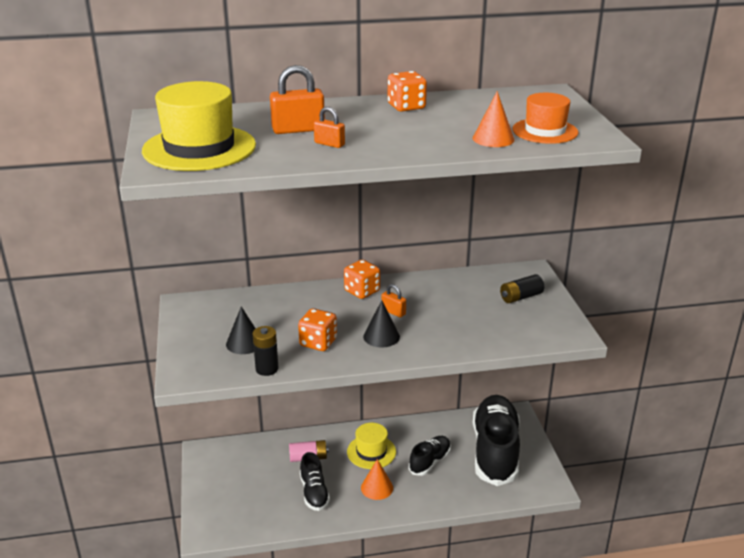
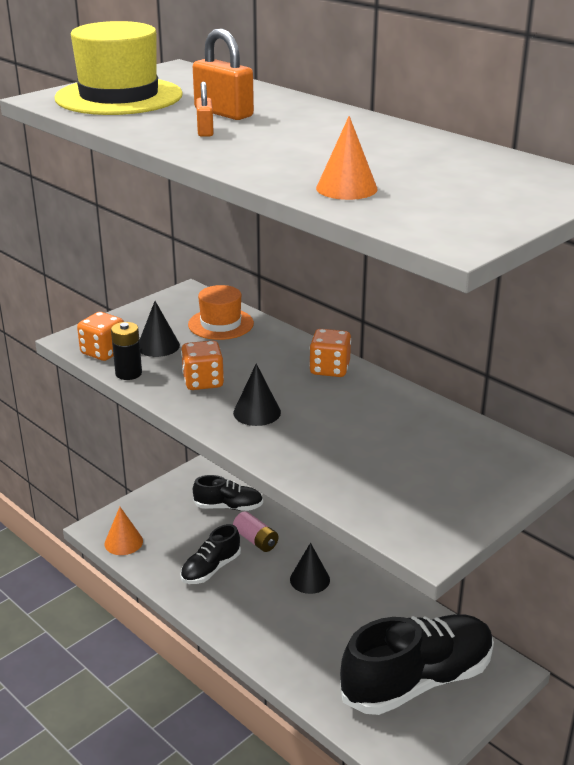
camera: 55 degrees right, 0 degrees up
yellow hat [347,423,396,469] -> black cone [290,543,330,594]
orange cone [361,459,393,500] -> orange cone moved to [104,507,143,555]
orange padlock [381,284,406,318] -> none
orange dice [388,71,427,112] -> orange dice moved to [77,312,124,361]
black shoe [409,436,451,476] -> black shoe moved to [193,475,263,511]
black battery [500,274,544,303] -> none
orange hat [512,93,578,144] -> orange hat moved to [188,285,254,340]

